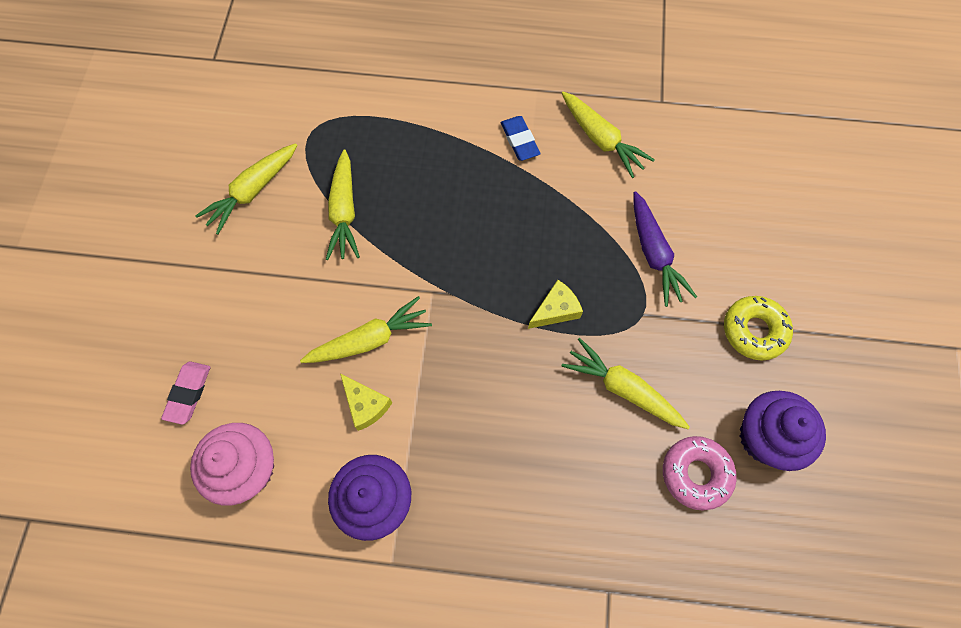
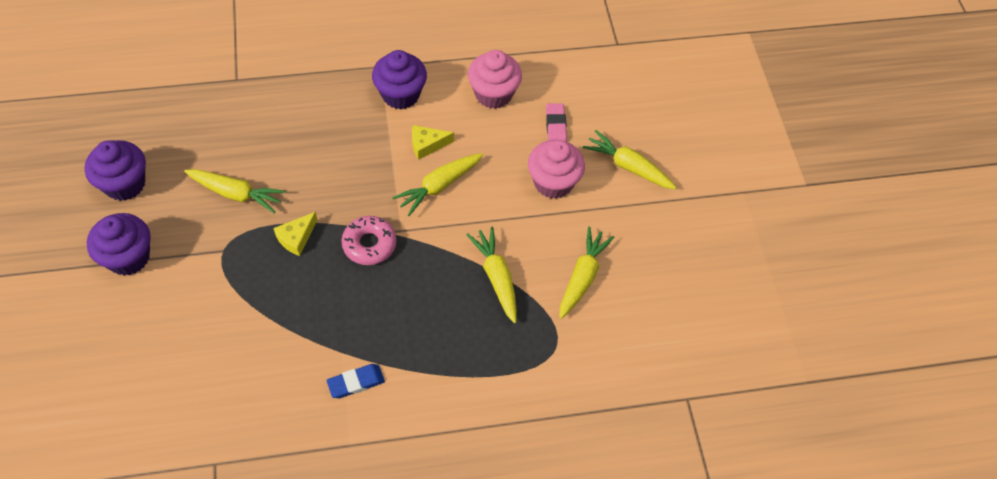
camera: 160 degrees right, 10 degrees down
yellow cheese [340,373,392,431] -> yellow cheese turned 45 degrees counterclockwise [412,125,454,160]
blue eraser [501,116,541,161] -> blue eraser turned 75 degrees counterclockwise [326,364,385,398]
yellow carrot [562,91,655,178] -> yellow carrot moved to [583,130,676,189]
purple carrot [633,191,697,307] -> none
pink donut [663,436,737,511] -> pink donut moved to [341,216,397,265]
yellow donut [724,296,793,361] -> purple cupcake [87,213,151,276]
none -> pink cupcake [528,140,585,199]

